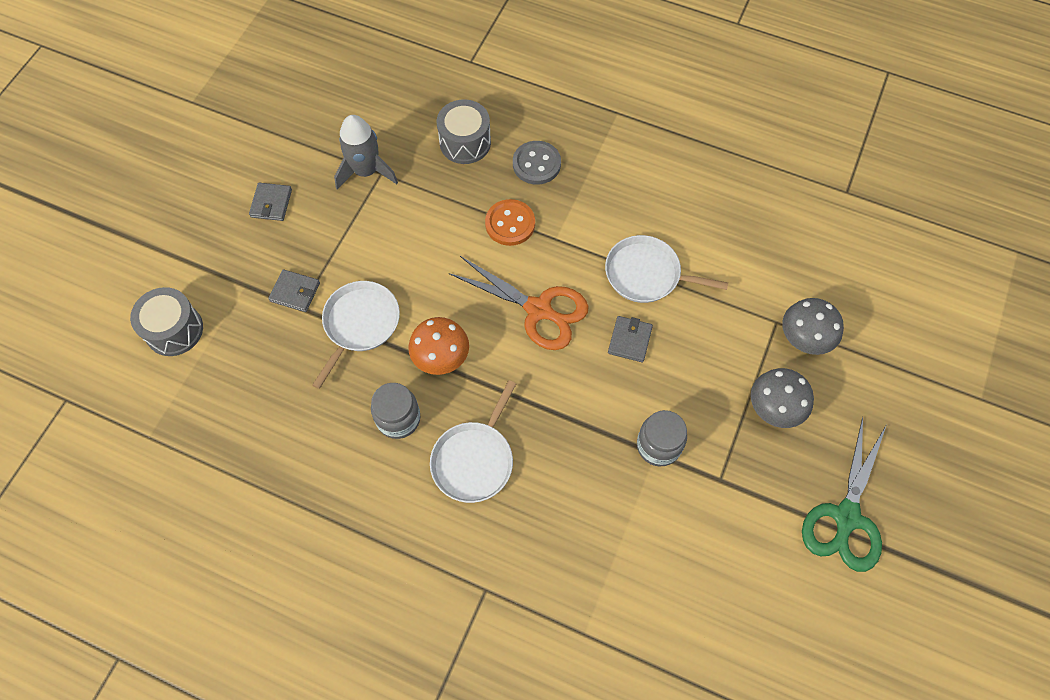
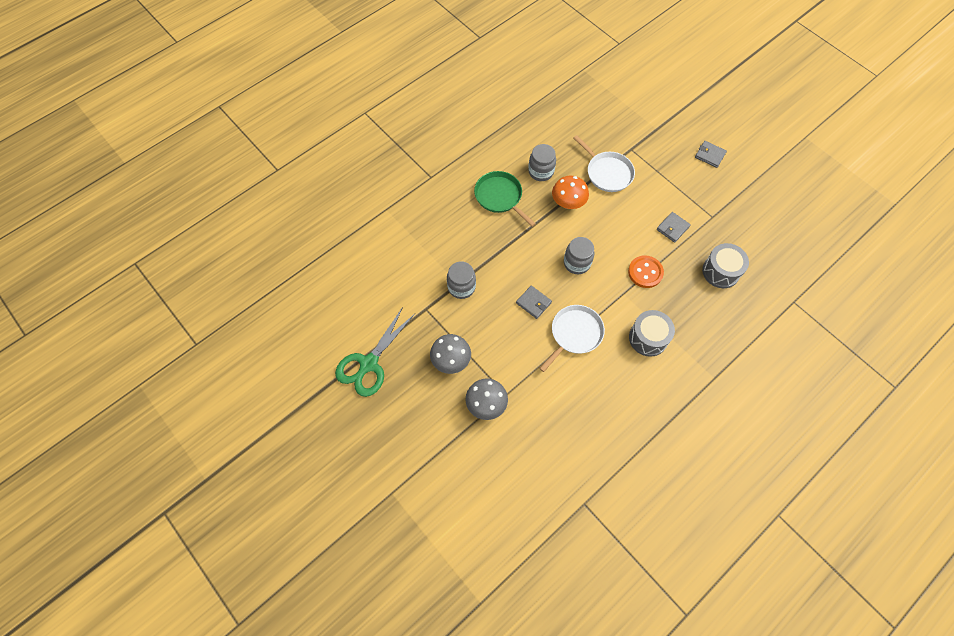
camera: 115 degrees right, 0 degrees up
grey drum [130,287,203,356] -> grey drum moved to [629,310,675,357]
grey wallet [268,269,320,312] -> grey wallet moved to [657,212,691,243]
grey rocket [334,115,398,190] -> none
white pan [430,380,516,503] -> green pan [474,171,536,227]
orange scissors [449,256,589,350] -> grey jar [564,237,594,274]
grey button [513,141,561,185] -> none
green scissors [802,417,886,572] -> green scissors turned 105 degrees counterclockwise [335,307,415,397]

